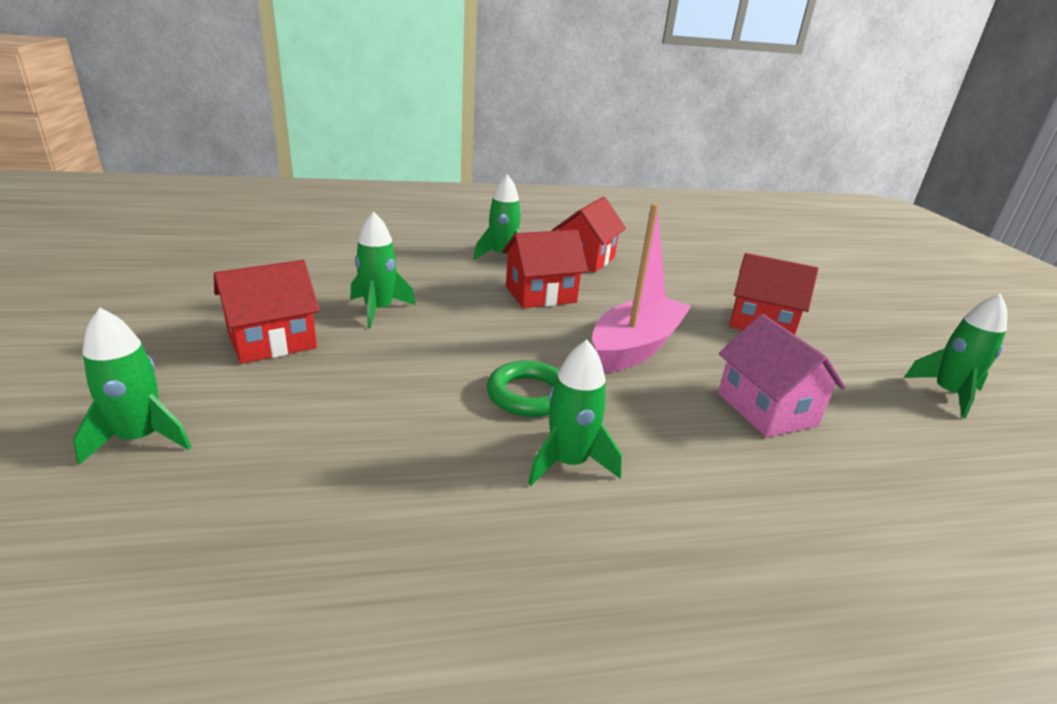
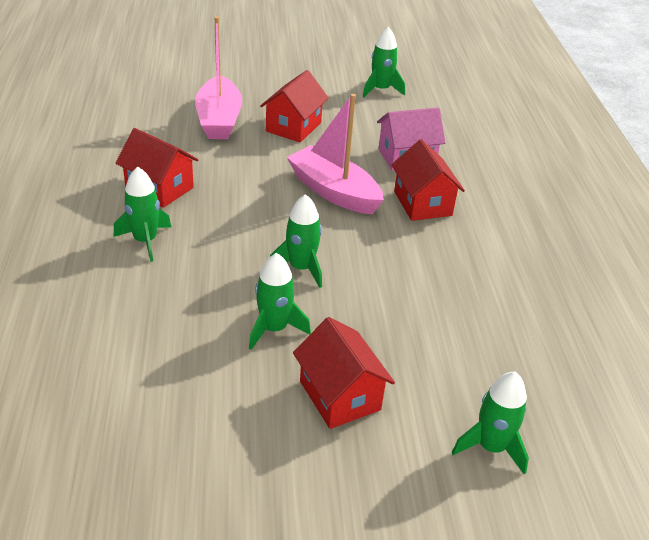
camera: 85 degrees left, 10 degrees up
green ring [487,360,559,417] -> none
red house [502,230,588,308] -> red house moved to [391,139,465,221]
green rocket [528,340,622,486] -> green rocket moved to [270,194,322,288]
none -> pink boat [195,16,242,139]

